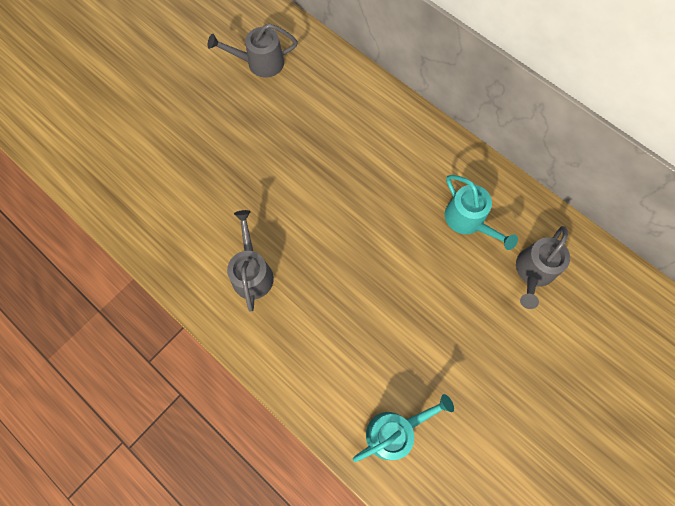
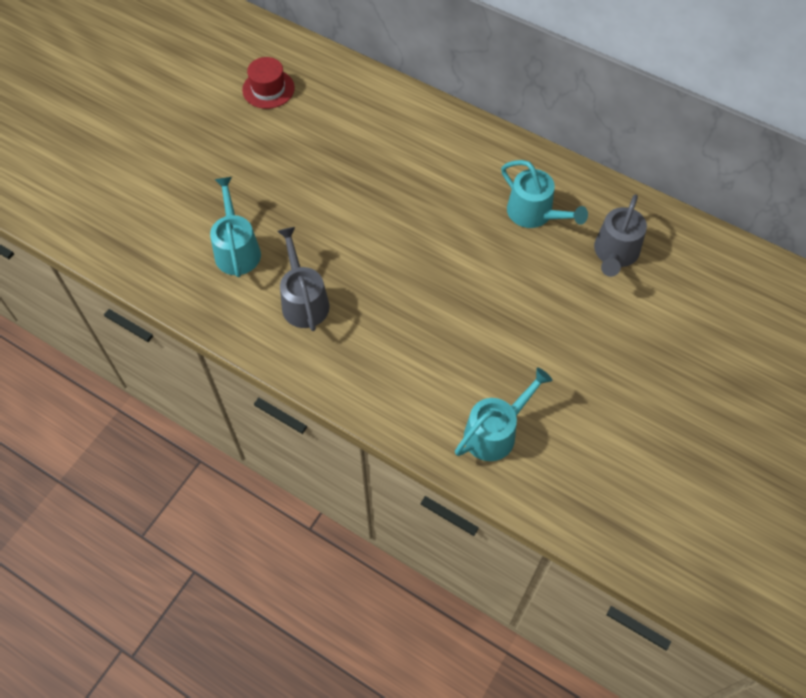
camera: 10 degrees left, 10 degrees down
grey watering can [208,24,298,78] -> red hat [242,57,295,109]
none -> turquoise watering can [210,177,261,277]

